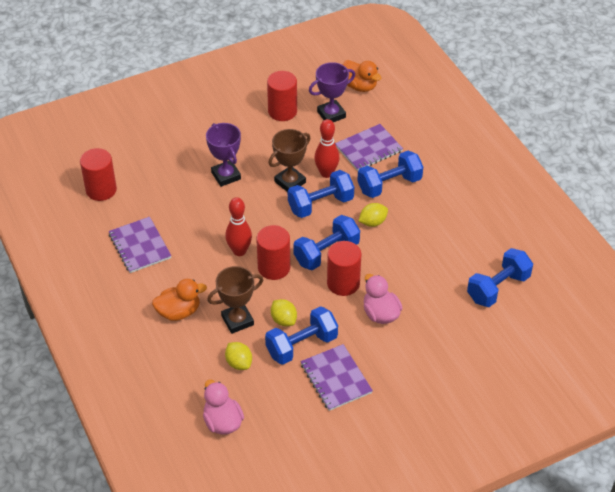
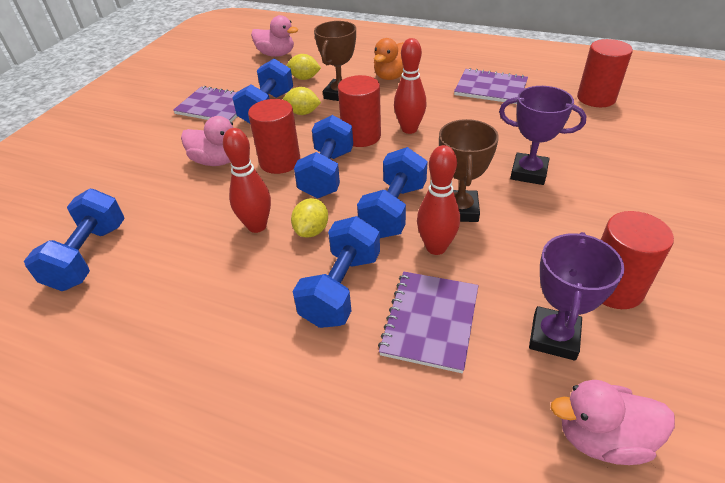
camera: 140 degrees right, 5 degrees down
orange duck [343,60,381,92] -> pink duck [551,380,675,465]
none -> red bowling pin [223,128,271,233]

